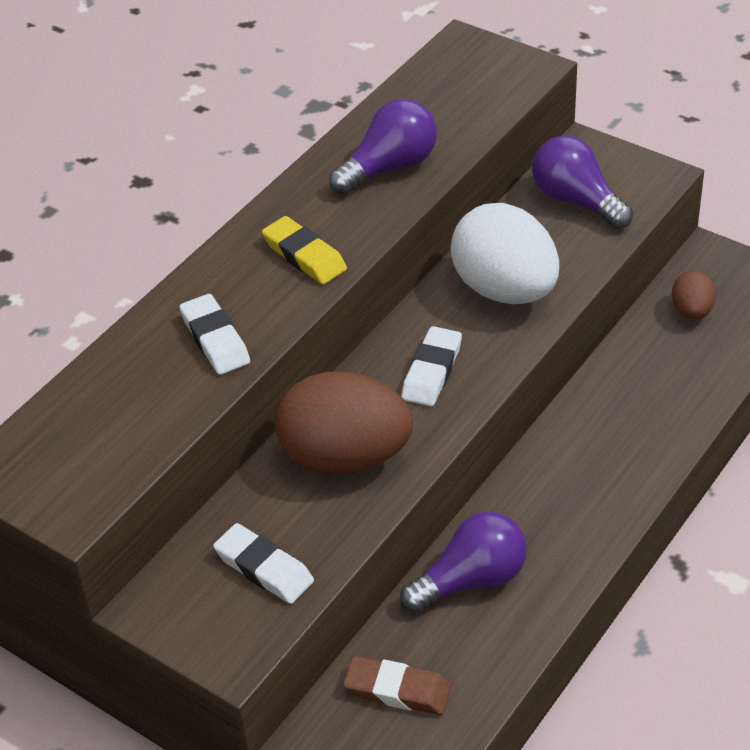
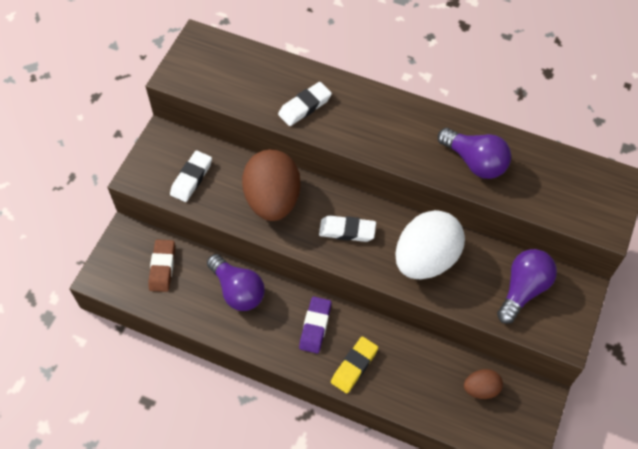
camera: 75 degrees right, 15 degrees up
yellow eraser [262,216,347,285] -> yellow eraser moved to [331,336,378,394]
none -> purple eraser [299,297,331,353]

